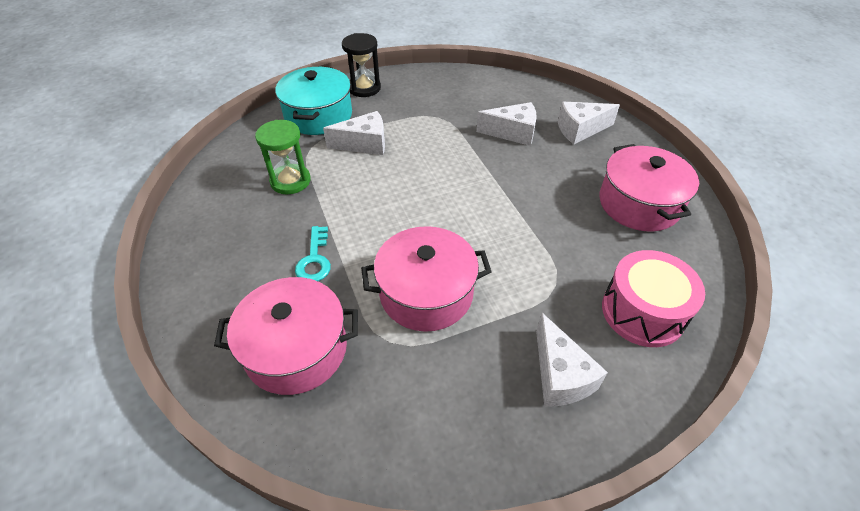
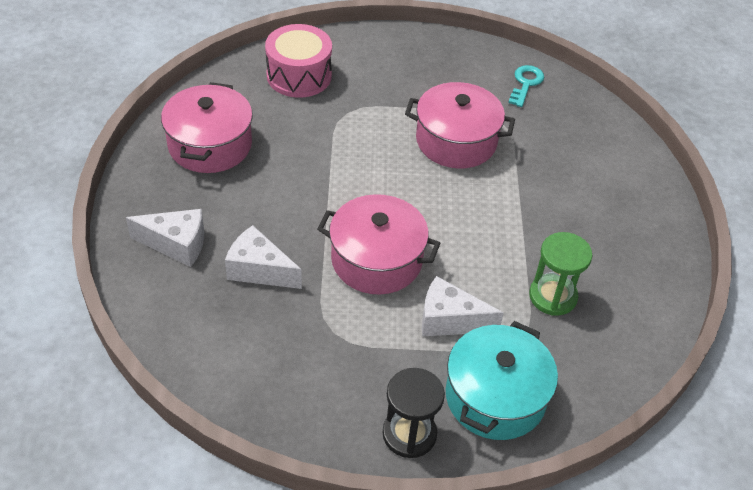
camera: 160 degrees left, 0 degrees up
pink pot [214,277,358,395] -> pink pot moved to [317,194,440,295]
turquoise key [295,226,331,281] -> turquoise key moved to [508,65,544,107]
white cheese [536,313,608,407] -> none

